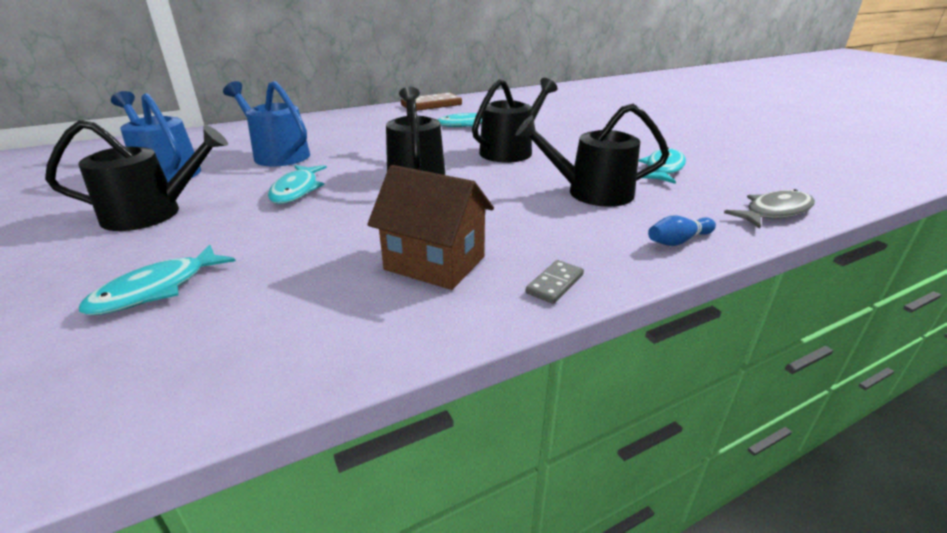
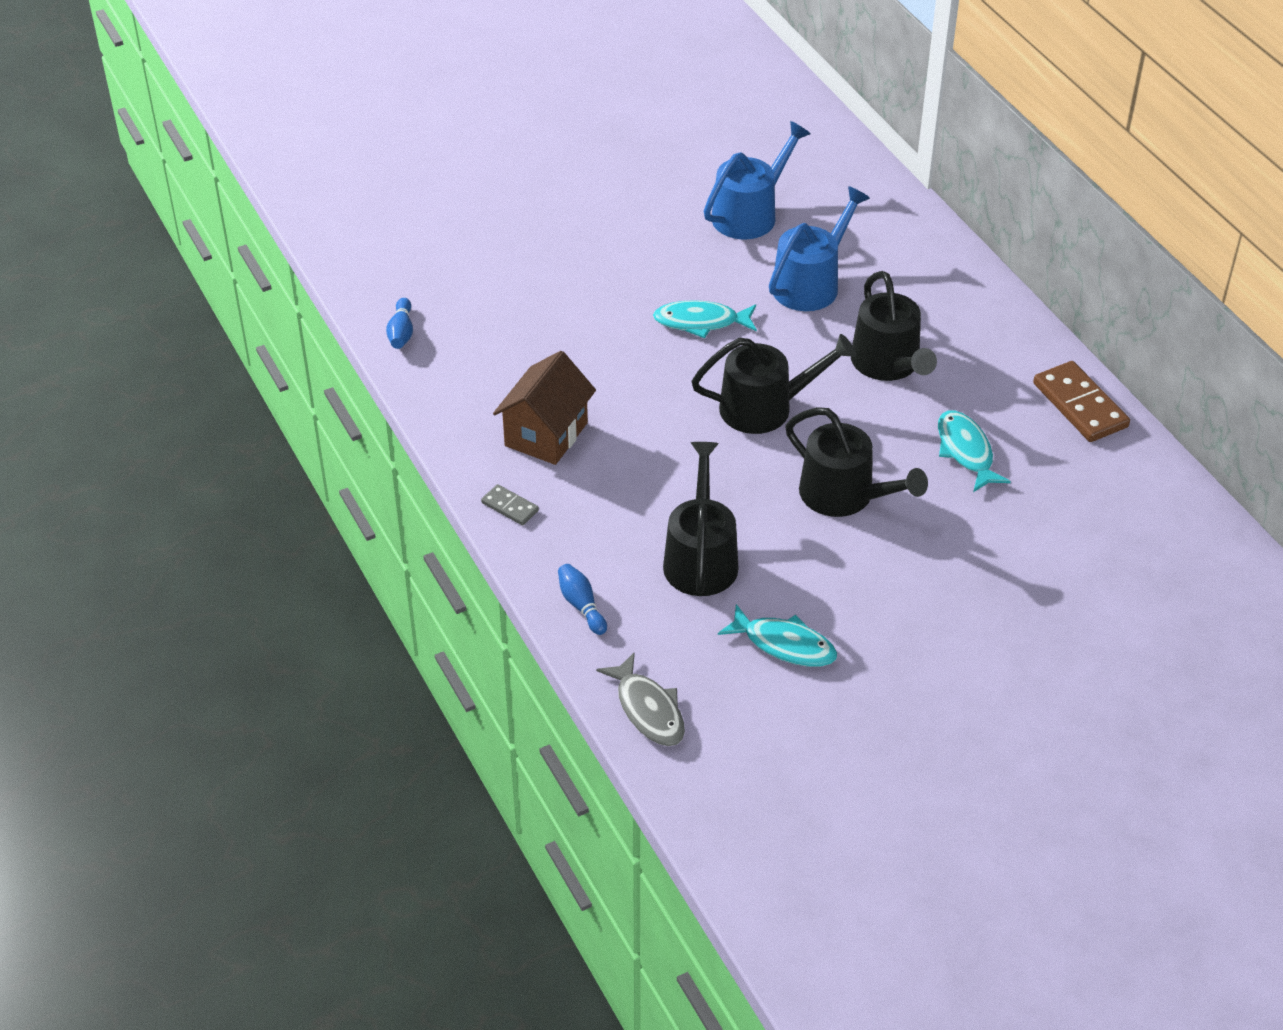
camera: 90 degrees right, 15 degrees up
black watering can [45,120,228,231] -> black watering can moved to [851,271,937,381]
turquoise fish [79,244,236,315] -> none
none -> blue bowling pin [386,298,413,349]

